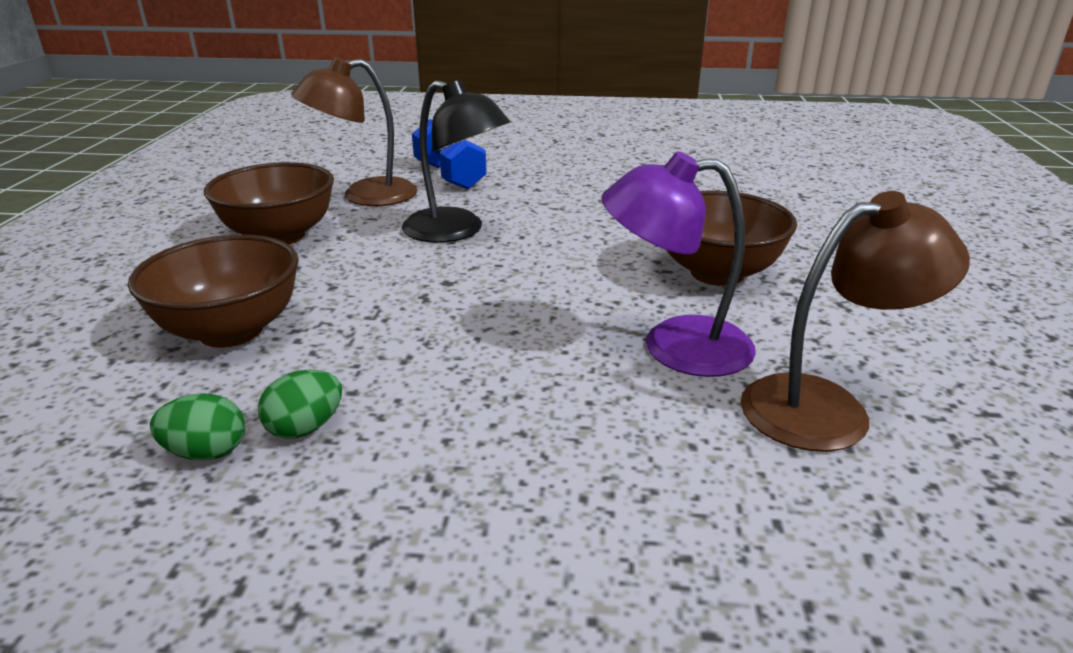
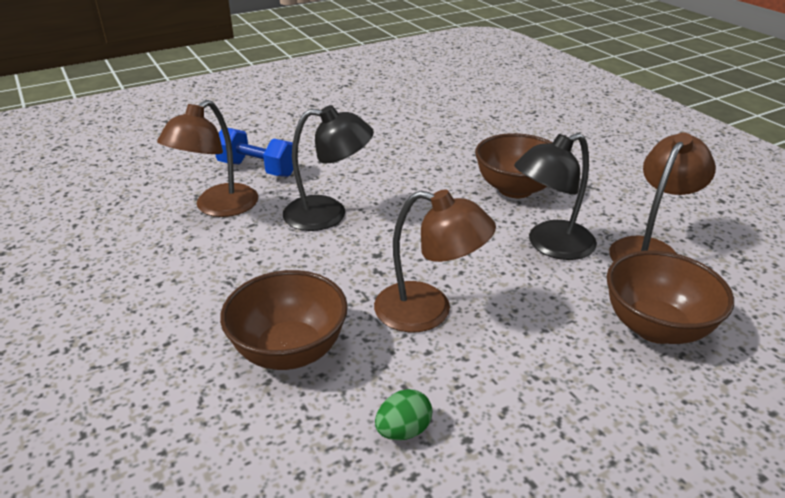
camera: 35 degrees left, 5 degrees up
brown bowl [204,162,334,245] -> brown bowl moved to [607,251,734,344]
green egg [258,370,342,439] -> none
purple lamp [601,151,756,377] -> black lamp [514,133,597,260]
none -> brown lamp [374,189,496,333]

